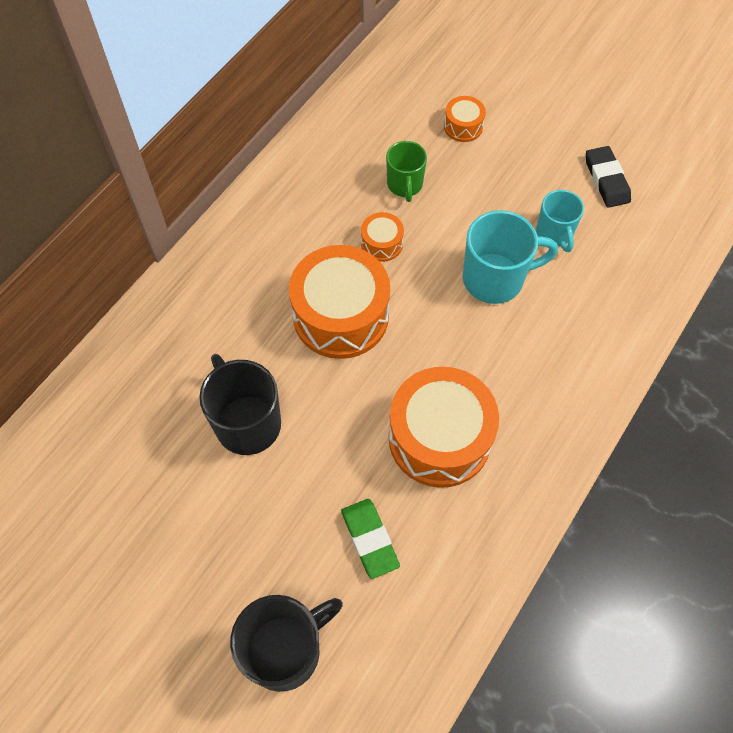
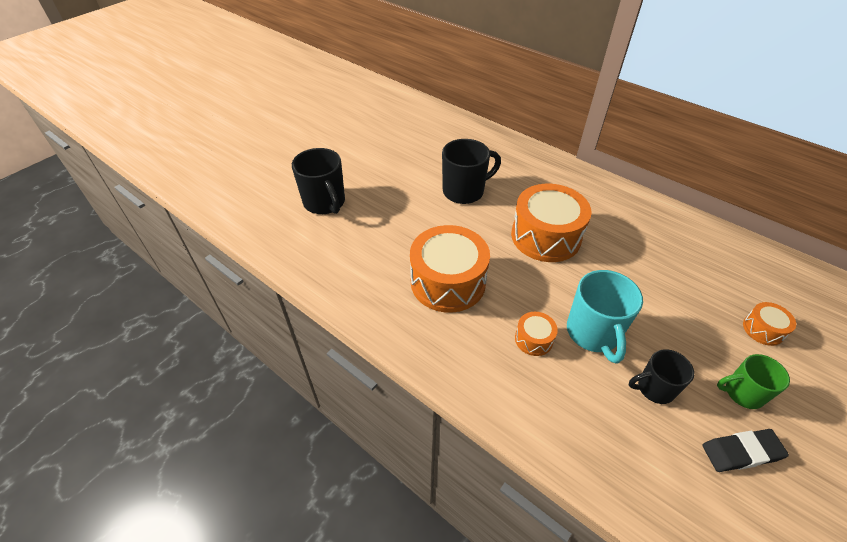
camera: 95 degrees right, 15 degrees down
green eraser [341,499,400,579] -> none
orange drum [361,212,404,262] -> orange drum moved to [515,312,558,356]
green mug [386,141,427,202] -> green mug moved to [717,354,790,409]
turquoise mug [536,190,584,252] -> black mug [629,349,694,404]

